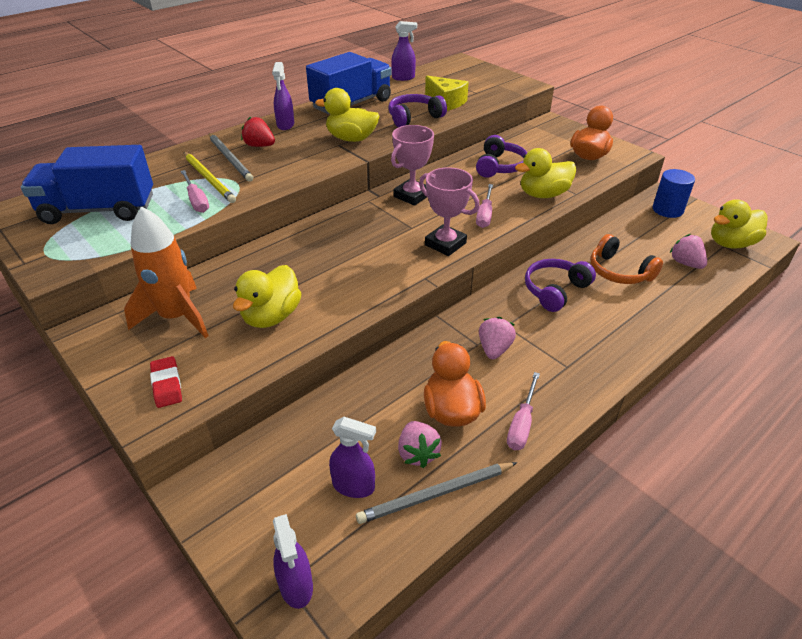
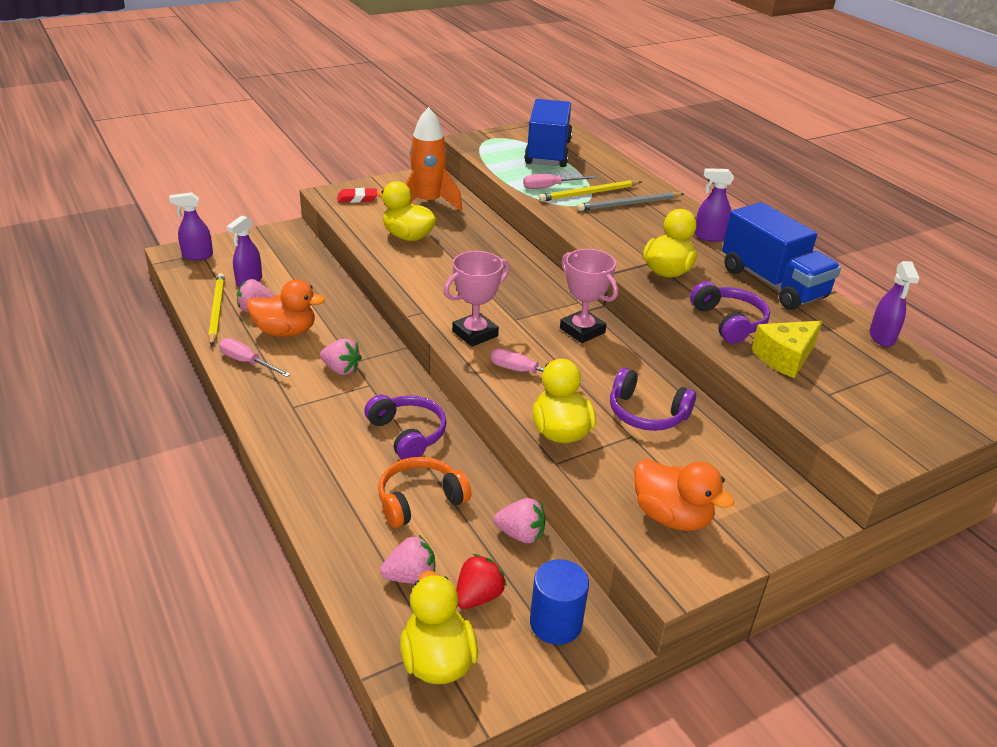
camera: 100 degrees right, 5 degrees down
red strawberry [241,117,275,147] -> red strawberry moved to [456,554,507,609]
grey pencil [356,462,517,524] -> yellow pencil [208,273,225,346]
none -> pink strawberry [494,498,545,543]

